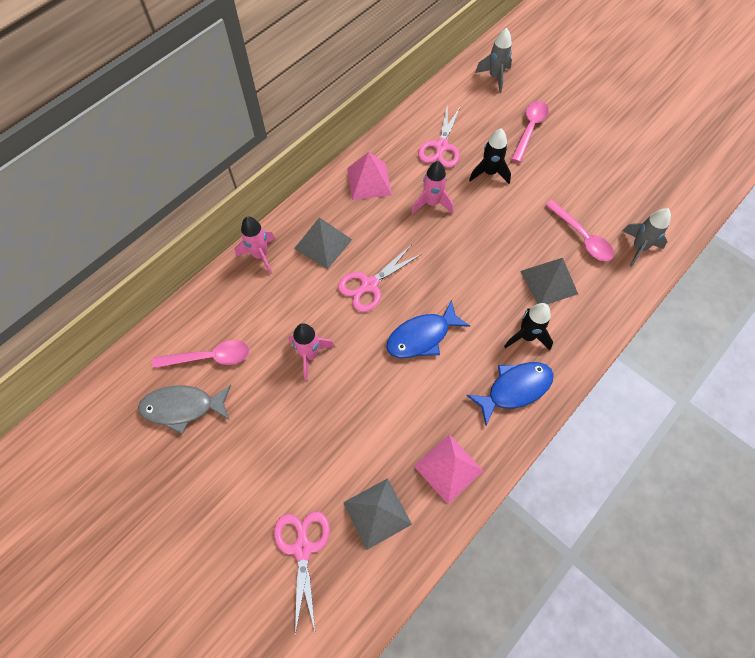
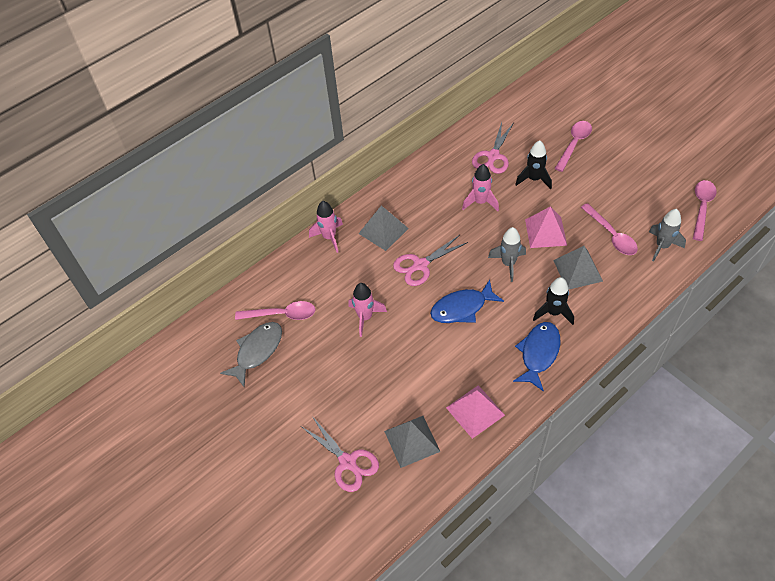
camera: 10 degrees right, 10 degrees down
grey fish [138,385,231,434] -> grey fish turned 120 degrees clockwise [220,322,282,387]
pink scissors [274,511,330,634] -> pink scissors turned 135 degrees clockwise [302,416,379,492]
pink pyramid [347,152,392,200] -> pink pyramid moved to [525,206,567,248]
blue fish [466,362,554,425] -> blue fish turned 45 degrees counterclockwise [513,322,560,392]
grey rocket [475,28,512,93] -> grey rocket moved to [488,227,526,282]
none -> pink spoon [693,180,717,241]

